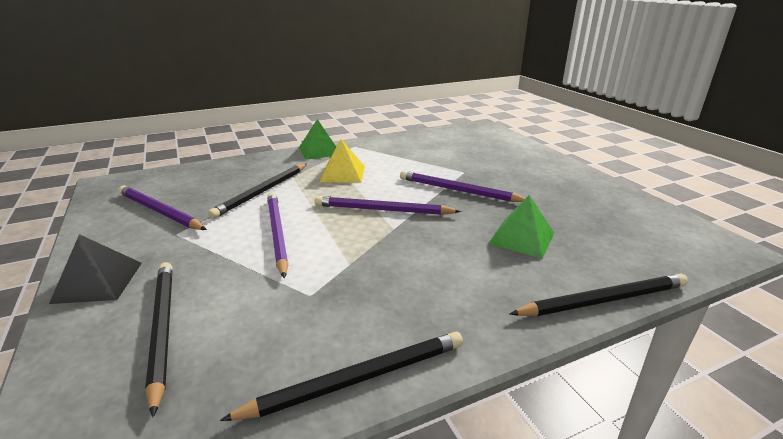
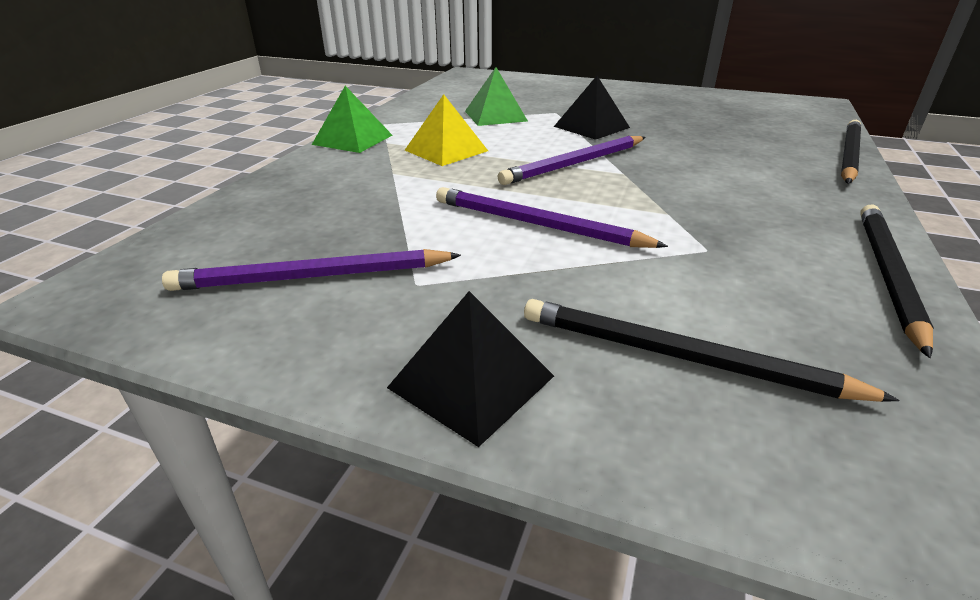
camera: 45 degrees left, 5 degrees up
black pencil [208,164,307,219] -> none
purple pencil [400,171,525,202] -> black pyramid [554,76,630,140]
green pyramid [488,195,554,258] -> green pyramid moved to [465,67,528,126]

